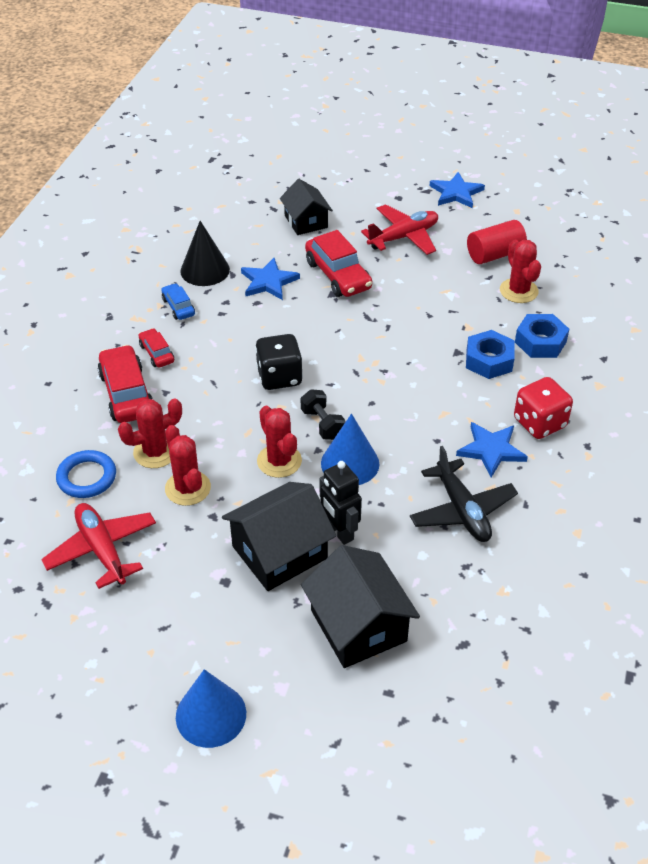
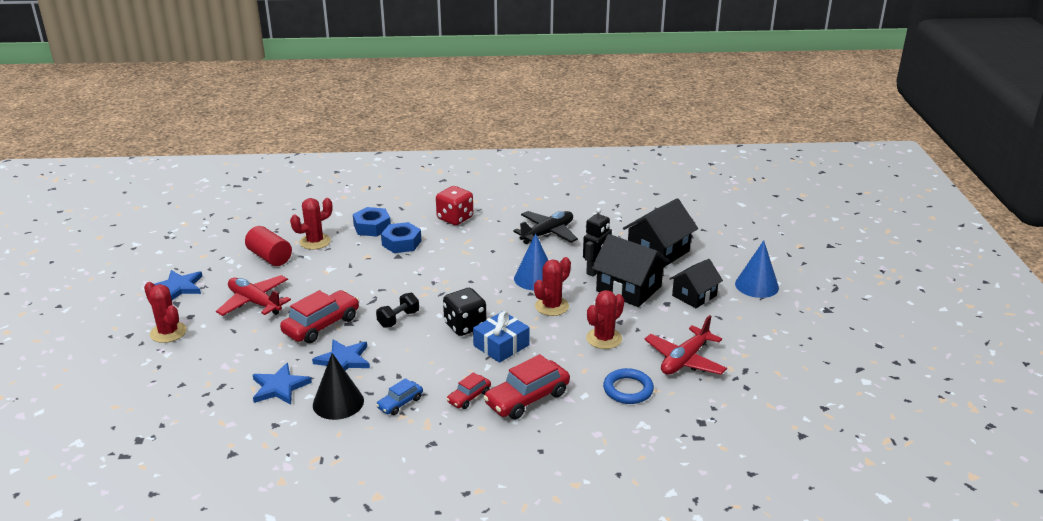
camera: 110 degrees left, 15 degrees down
red cactus [118,399,182,468] -> red cactus moved to [144,282,187,343]
black house [280,179,333,235] -> black house moved to [670,259,723,308]
black dumbbell [301,389,345,440] -> black dumbbell moved to [376,293,419,328]
blue star [456,422,528,477] -> blue star moved to [253,363,312,405]
none -> blue gift [473,311,530,363]

